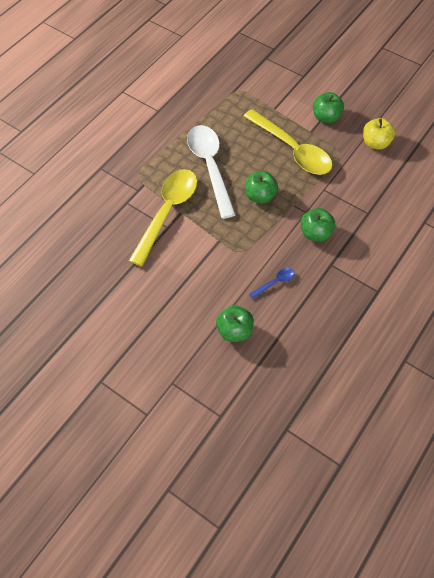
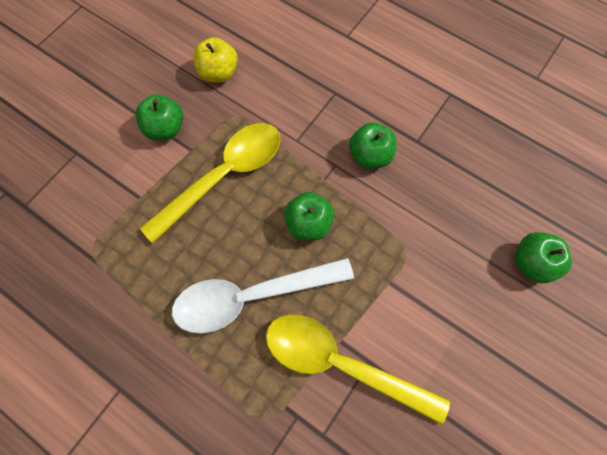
camera: 90 degrees left, 10 degrees up
blue spoon [249,268,295,299] -> none

